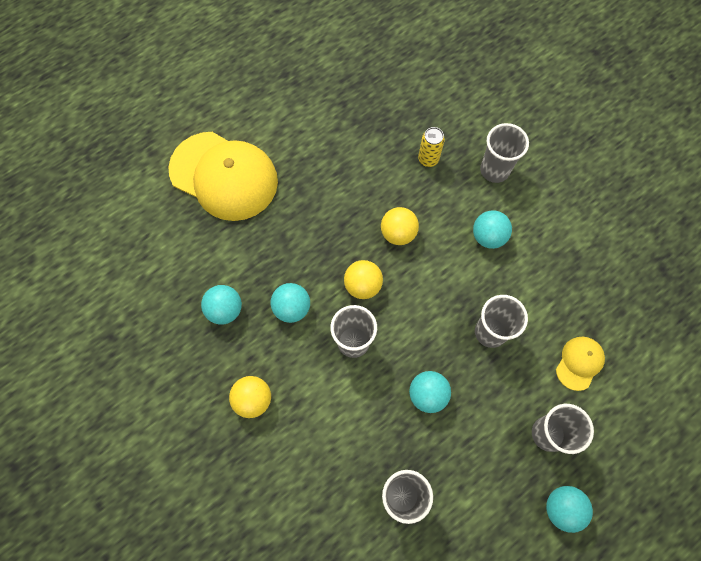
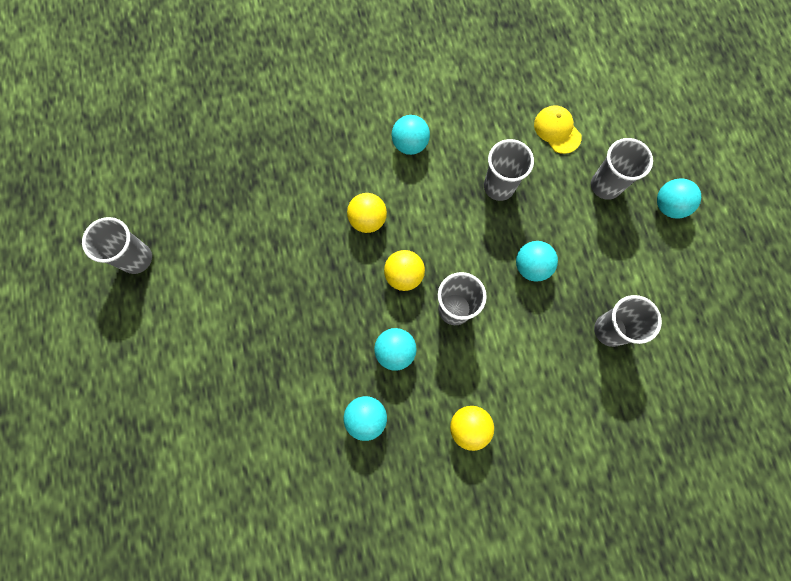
camera: 65 degrees left, 5 degrees up
yellow cap [168,132,278,221] -> none
yellow can [418,127,445,167] -> none
grey cup [480,123,529,183] -> grey cup moved to [82,217,152,274]

